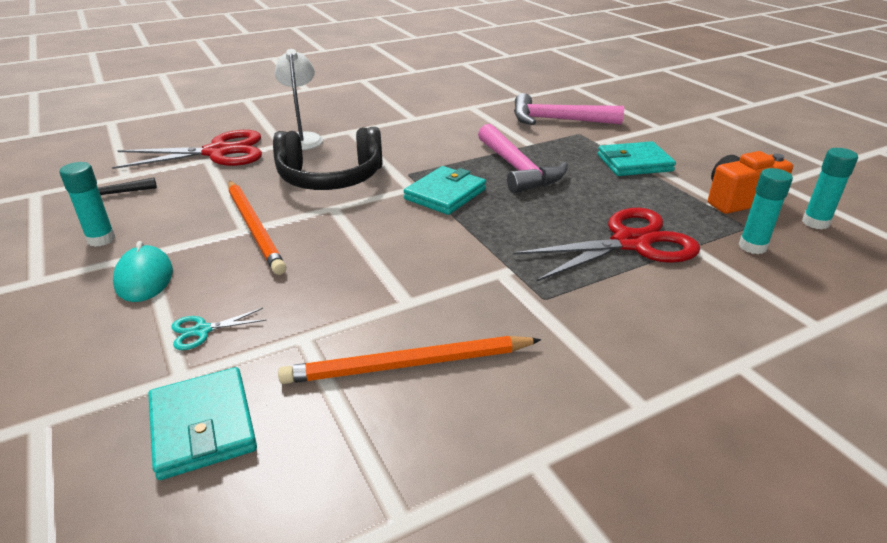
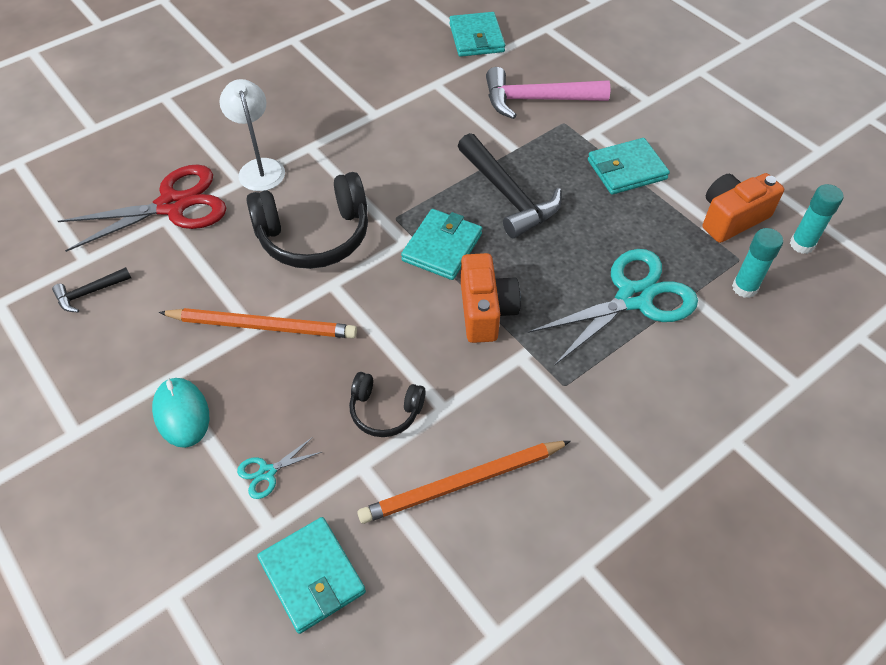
camera: 10 degrees left, 20 degrees up
turquoise glue stick [60,162,116,247] -> none
orange pencil [228,181,286,275] -> orange pencil turned 45 degrees counterclockwise [159,308,357,338]
pink hammer [478,124,568,194] -> black hammer [458,133,562,238]
red scissors [513,208,700,282] -> turquoise scissors [528,249,698,365]
none -> black headphones [349,372,426,437]
none -> turquoise wallet [449,12,505,57]
none -> orange camera [461,253,521,343]

